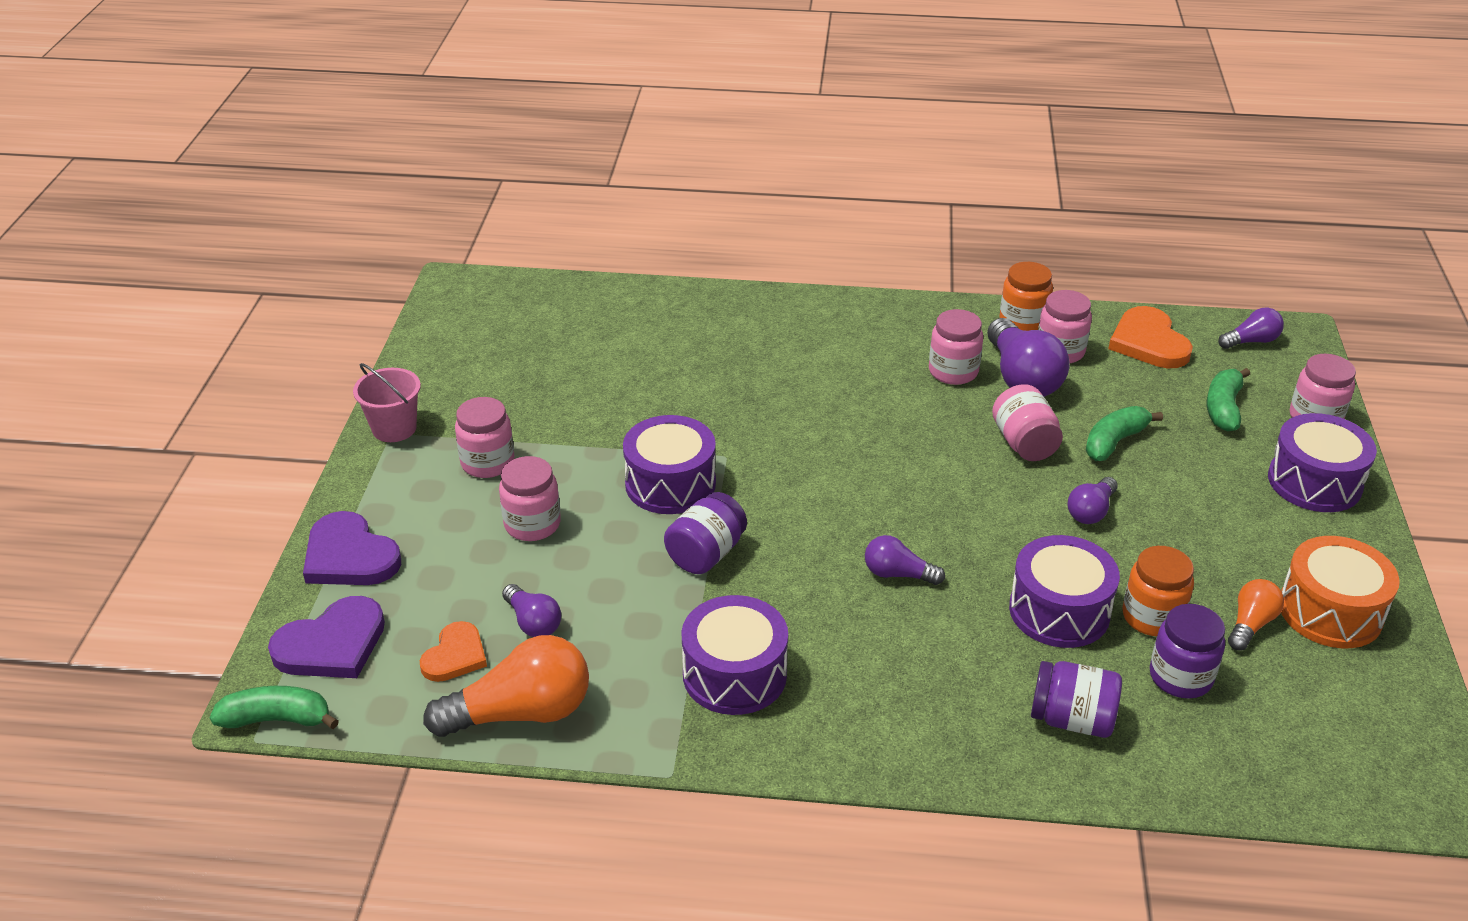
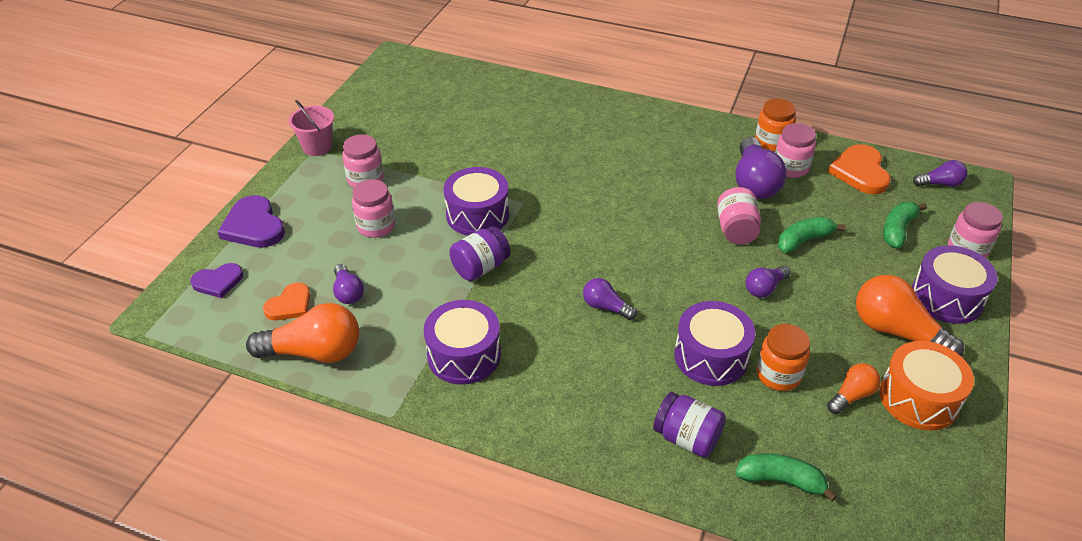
camera: 15 degrees right, 5 degrees up
green banana [209,686,339,729] -> green banana moved to [735,453,837,501]
purple heart [268,596,385,678] -> purple heart [190,263,243,298], size x0.64
pink jar [929,309,983,385] -> none
purple jar [1150,604,1225,698] -> none
none -> orange light bulb [856,275,964,357]

